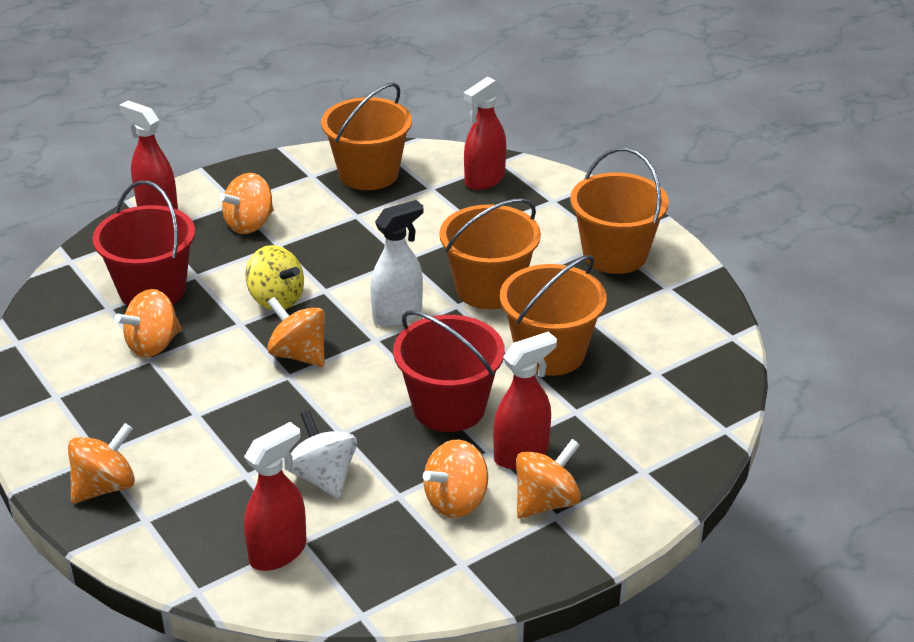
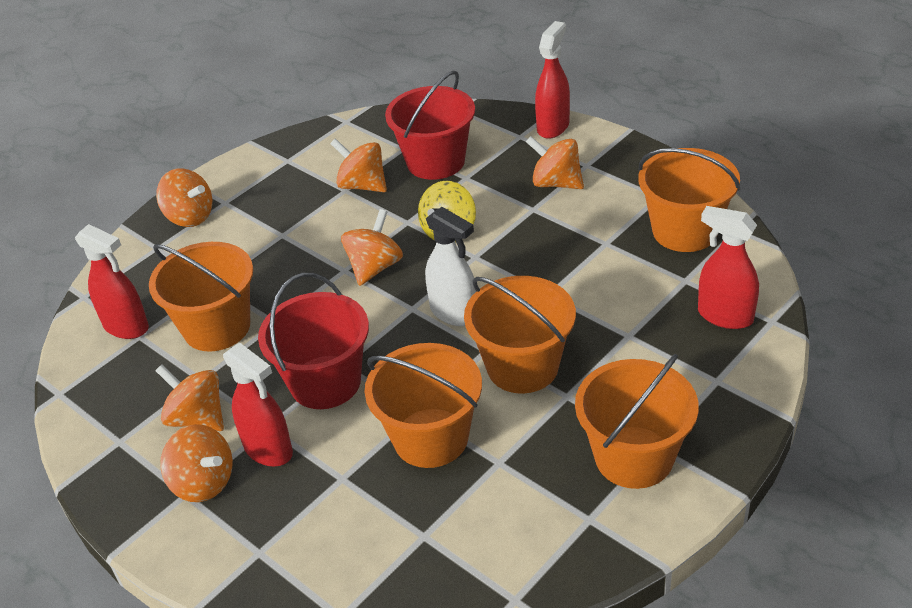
camera: 80 degrees right, 5 degrees up
white spinning top [289,410,357,499] -> orange bucket [149,242,253,351]

